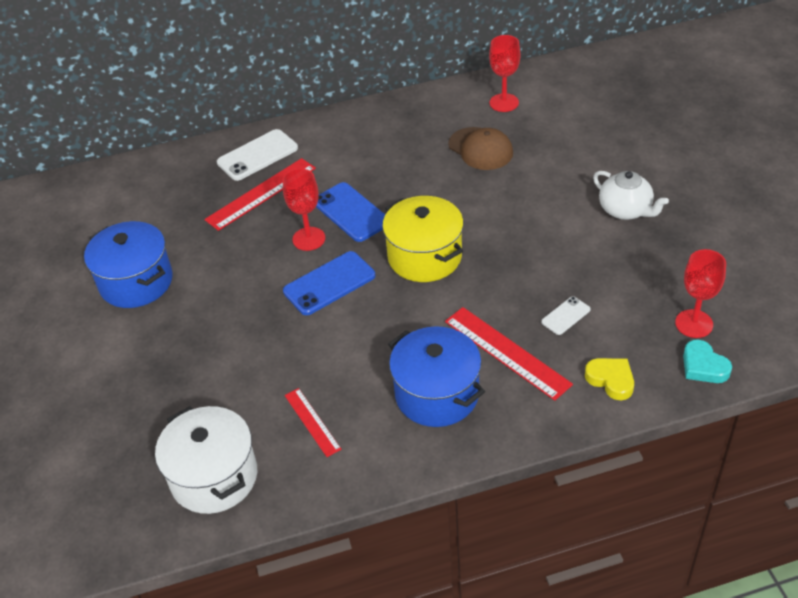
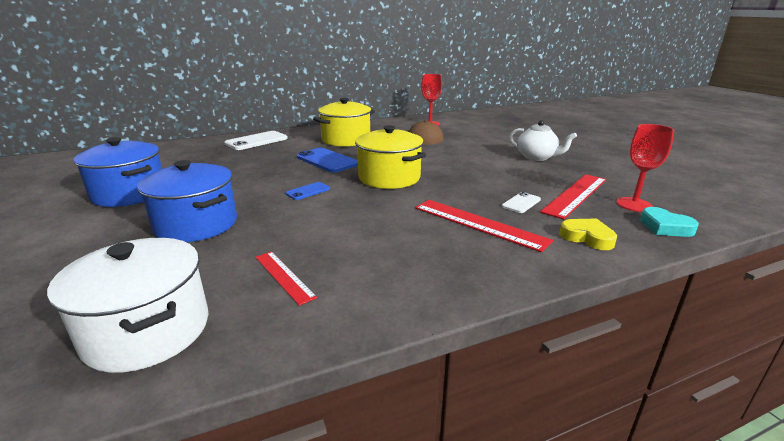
camera: 10 degrees left, 20 degrees down
red ruler [204,158,316,231] -> red ruler moved to [540,174,606,219]
red goblet [283,168,325,251] -> none
blue phone [283,251,375,315] -> blue phone [286,182,330,200], size x0.54
blue pot [388,326,485,427] -> blue pot moved to [137,160,237,242]
none -> yellow pot [313,98,375,147]

